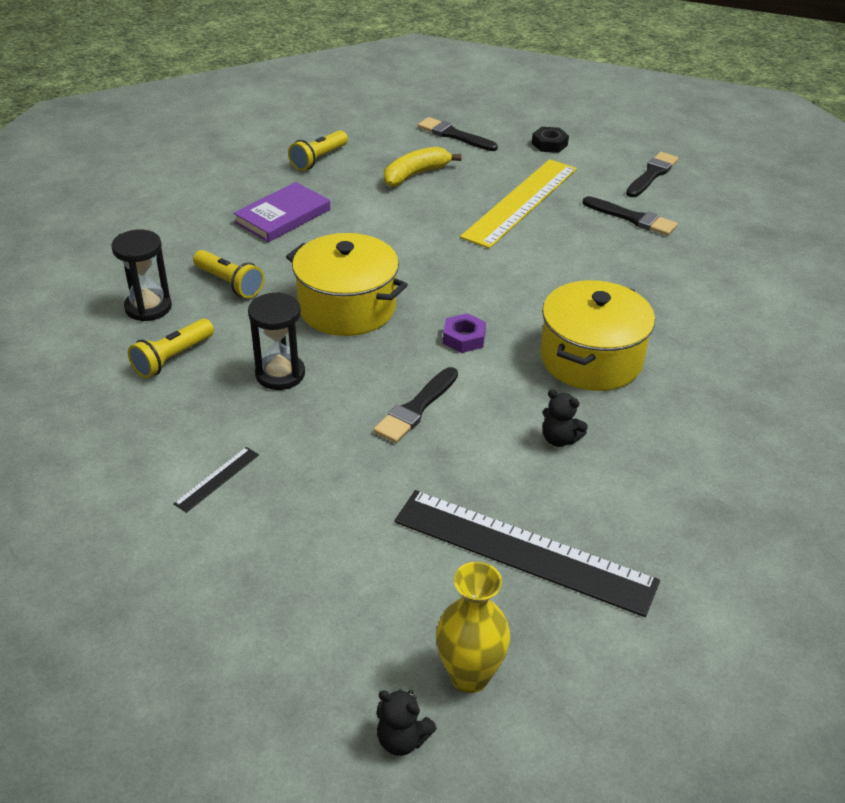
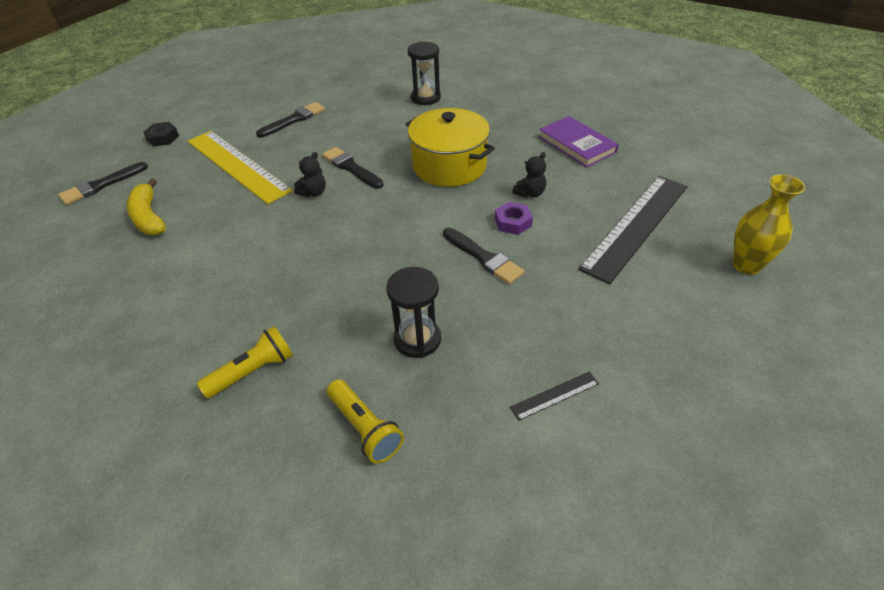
camera: 75 degrees left, 5 degrees up
black hourglass [111,230,172,322] -> black hourglass moved to [407,42,441,105]
black ruler [173,447,259,513] -> black ruler turned 75 degrees counterclockwise [510,372,599,421]
purple book [233,182,330,242] -> purple book moved to [538,116,619,167]
yellow pot [286,233,408,336] -> none
yellow flashlight [288,130,348,171] -> none
black teddy bear [376,689,437,756] -> black teddy bear moved to [294,152,326,197]
purple nut [443,313,486,353] -> purple nut moved to [495,202,533,235]
black brush [626,152,679,197] -> black brush moved to [322,147,383,189]

